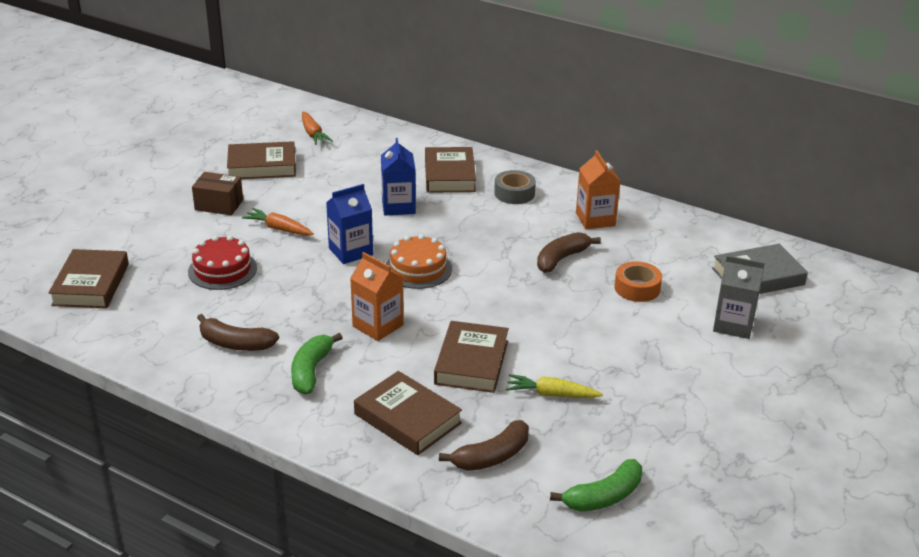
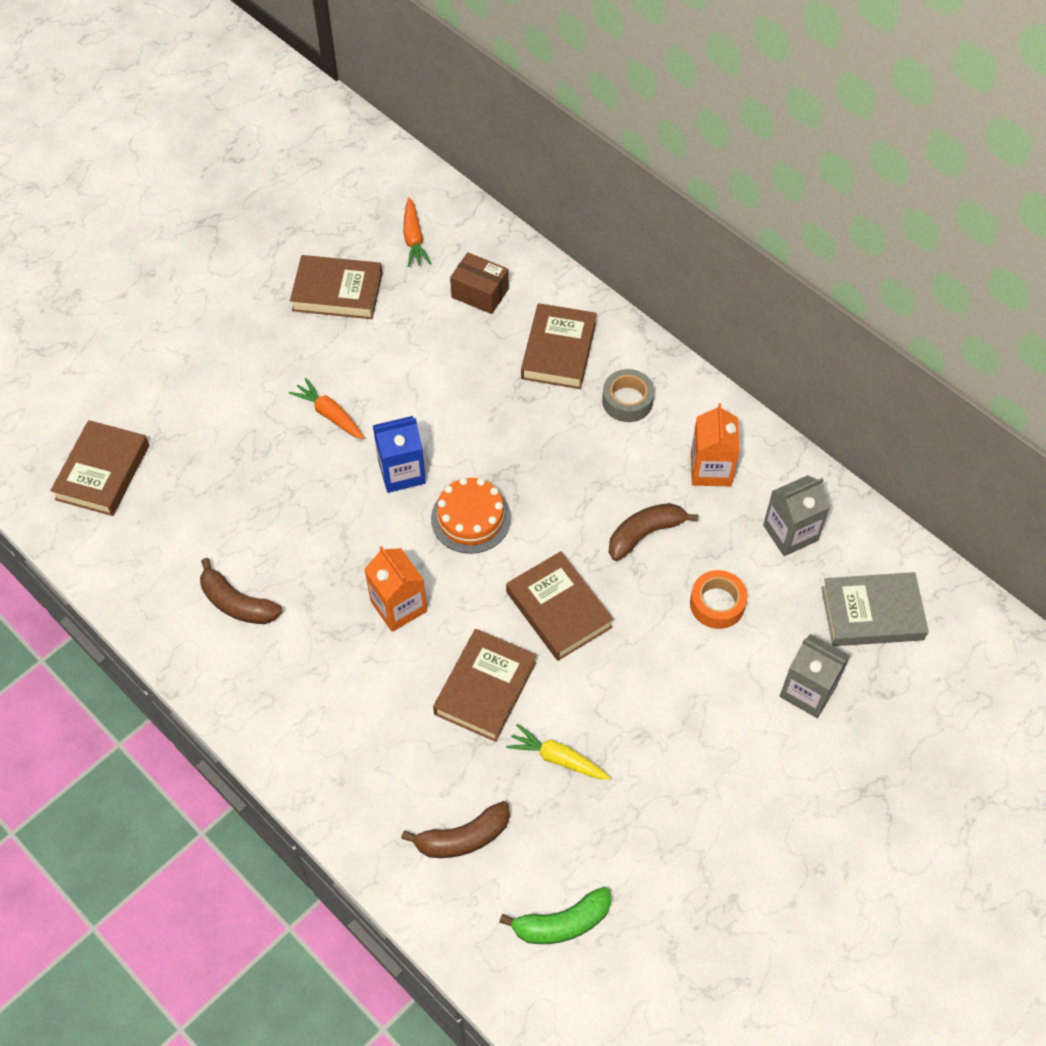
camera: 15 degrees right, 25 degrees up
red cake [188,235,257,290] -> none
brown box [192,172,243,215] -> brown box moved to [450,252,509,314]
green banana [291,333,343,395] -> none
brown book [354,371,462,455] -> brown book moved to [506,551,614,661]
blue carton [381,138,416,215] -> none
none -> grey carton [763,475,830,556]

